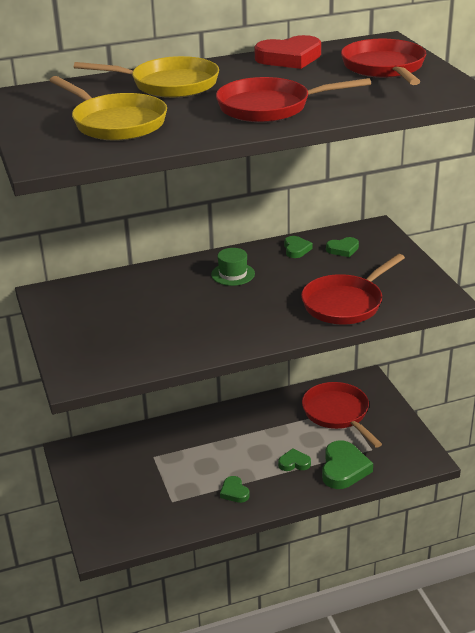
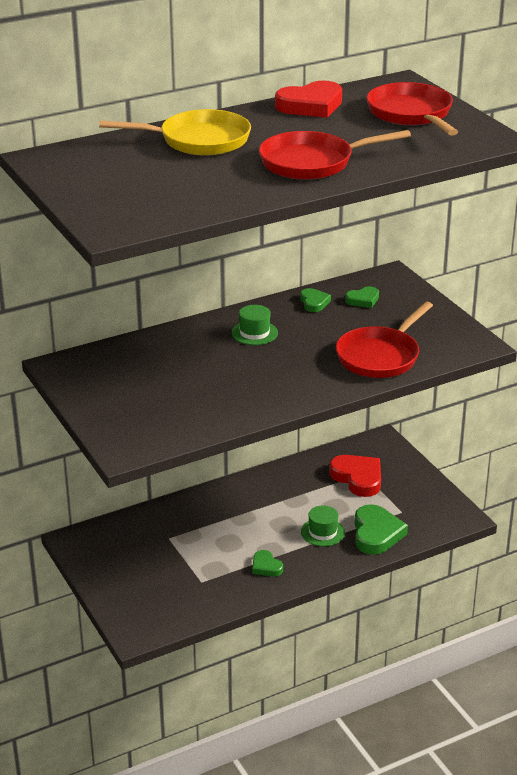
camera: 10 degrees left, 0 degrees up
yellow pan [49,76,167,141] -> none
green heart [278,449,311,471] -> green hat [301,506,345,546]
red pan [302,382,382,448] -> red heart [329,455,381,497]

